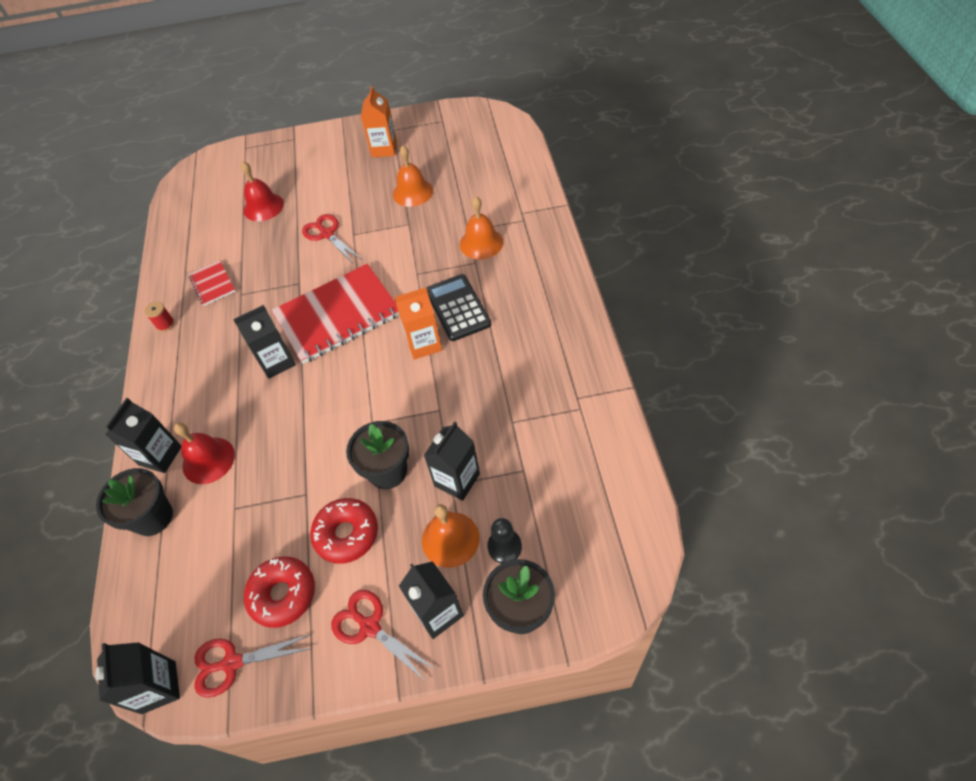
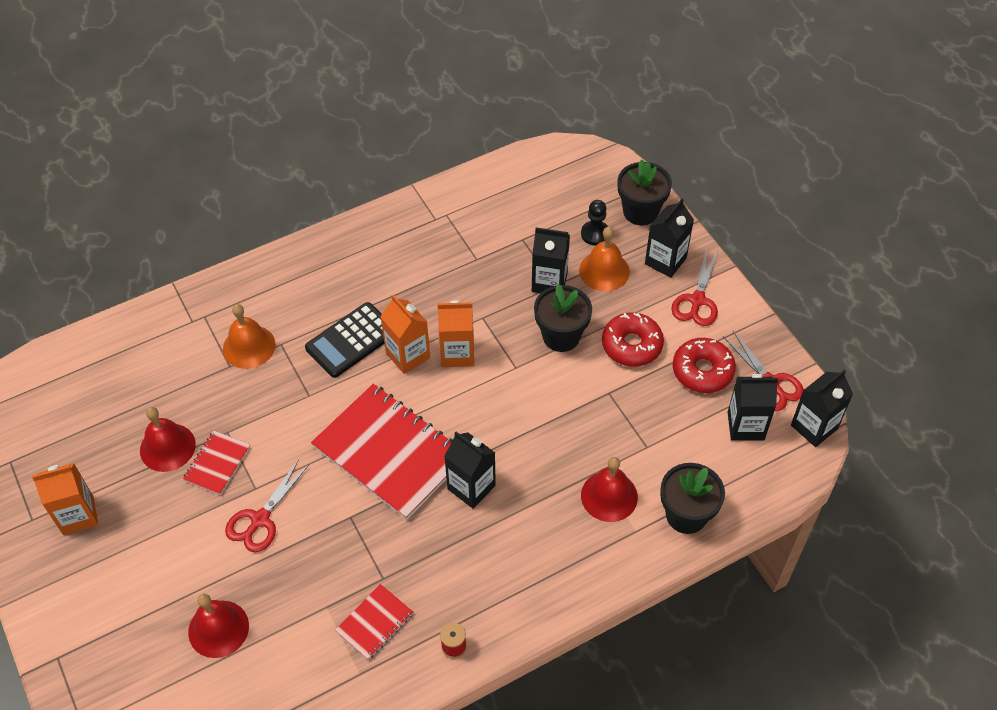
camera: 115 degrees left, 0 degrees up
black carton [105,398,181,473] -> black carton moved to [728,374,778,441]
orange bell [393,145,433,207] -> red bell [140,407,196,472]
none -> red notebook [183,430,250,495]
none -> orange carton [438,300,474,367]

